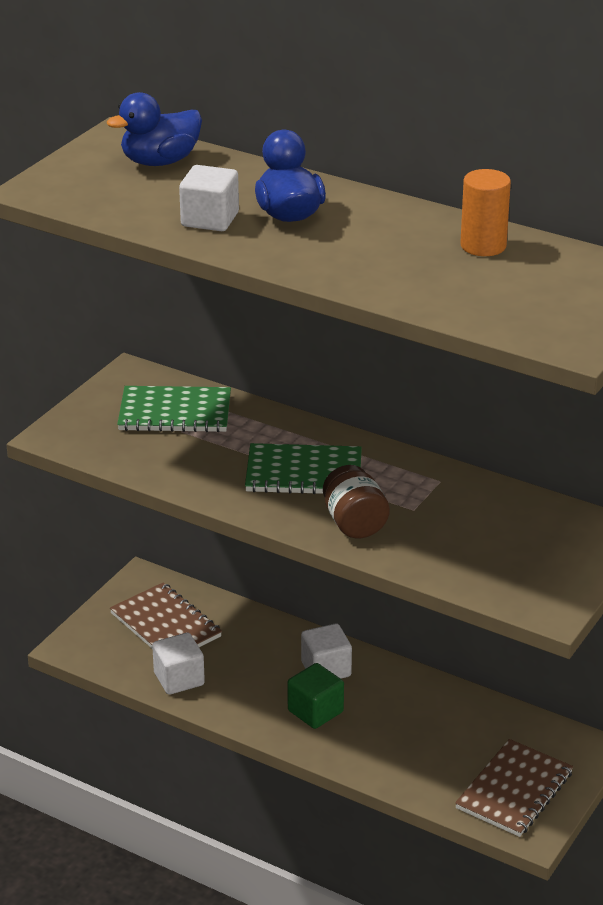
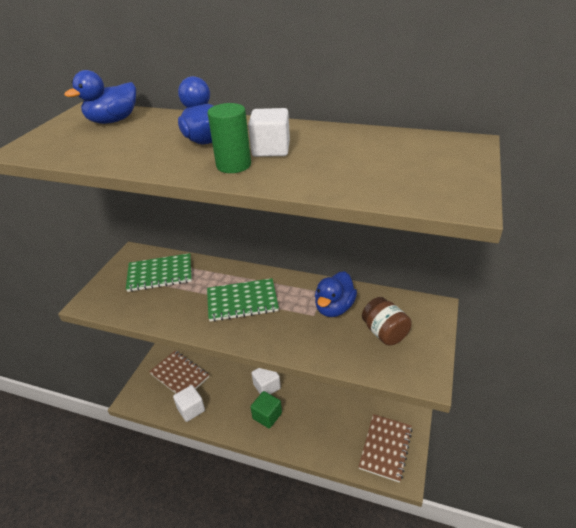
camera: 10 degrees left, 5 degrees up
white cube [179,165,239,231] -> white cube moved to [248,108,290,157]
brown jar [323,465,390,538] -> brown jar moved to [362,297,412,346]
orange cylinder [460,169,511,256] -> none
none -> green cylinder [208,103,251,173]
none -> blue duck [315,271,357,317]

